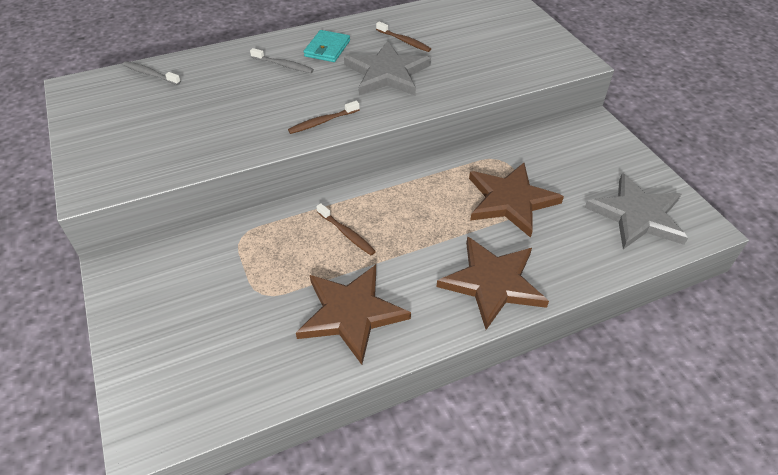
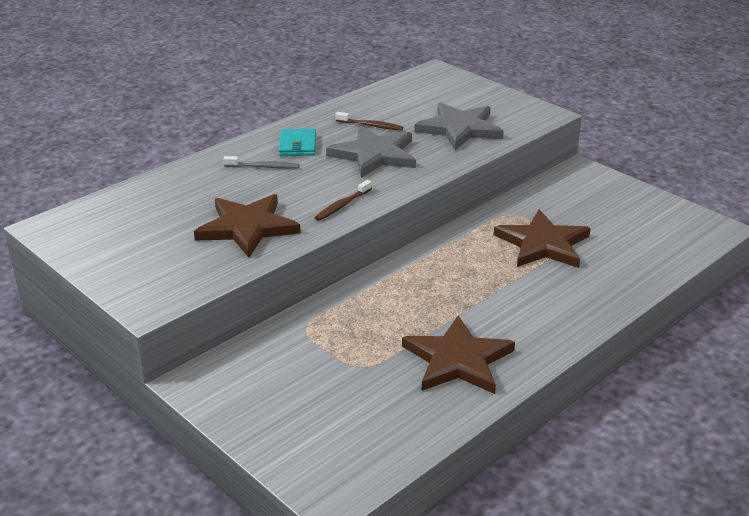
camera: 20 degrees left, 15 degrees down
grey toothbrush [123,61,181,85] -> none
brown toothbrush [316,203,376,255] -> none
brown star [436,236,549,330] -> brown star moved to [194,194,301,258]
grey star [585,173,688,249] -> grey star moved to [415,102,504,150]

